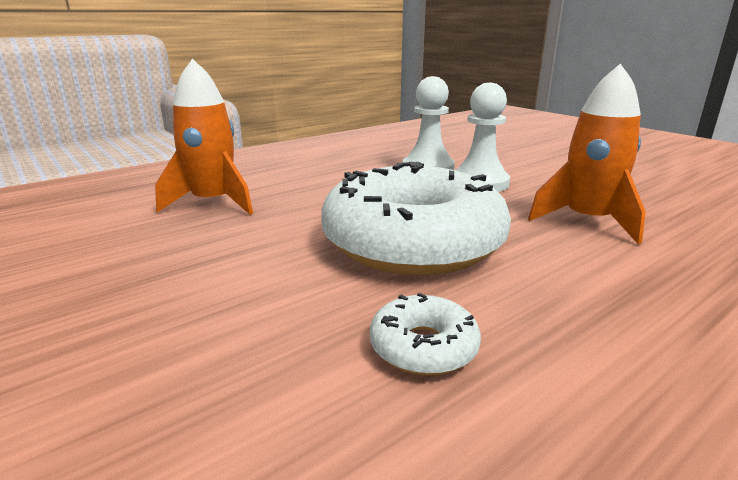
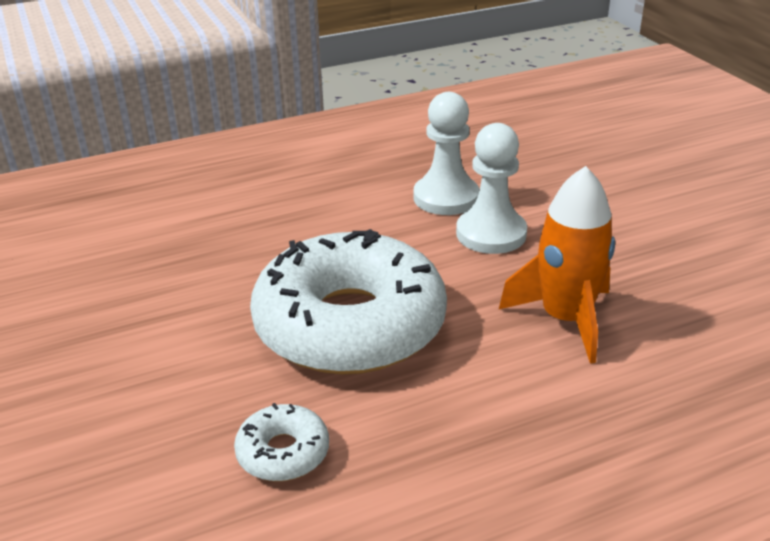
camera: 15 degrees right, 10 degrees up
orange rocket [155,59,253,215] -> none

